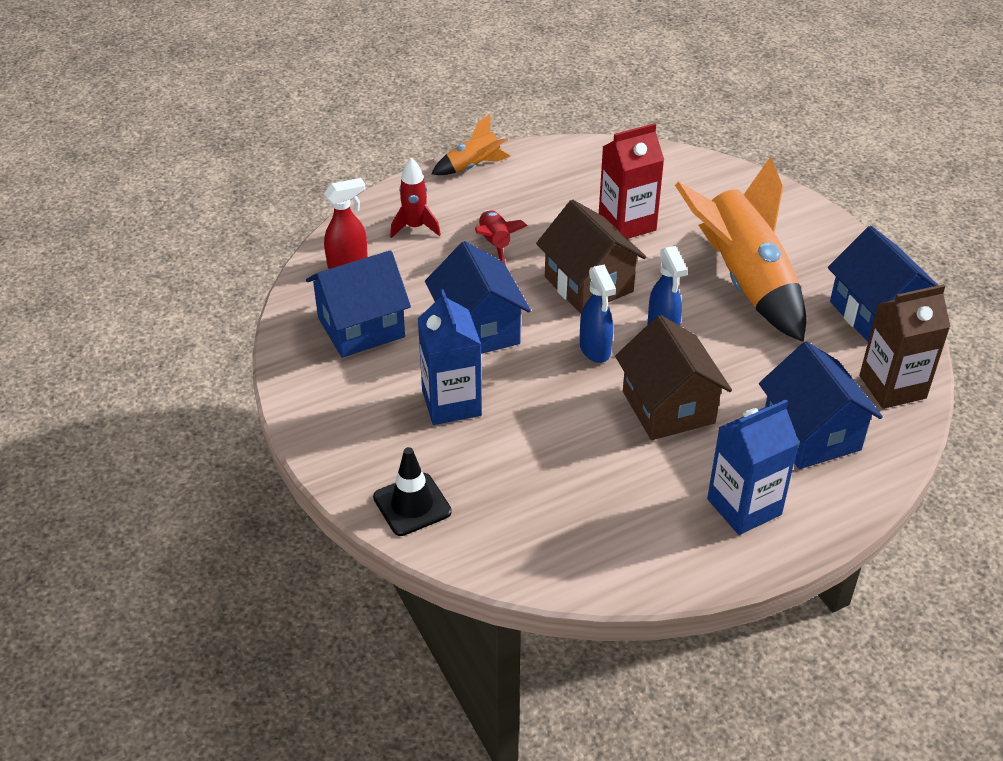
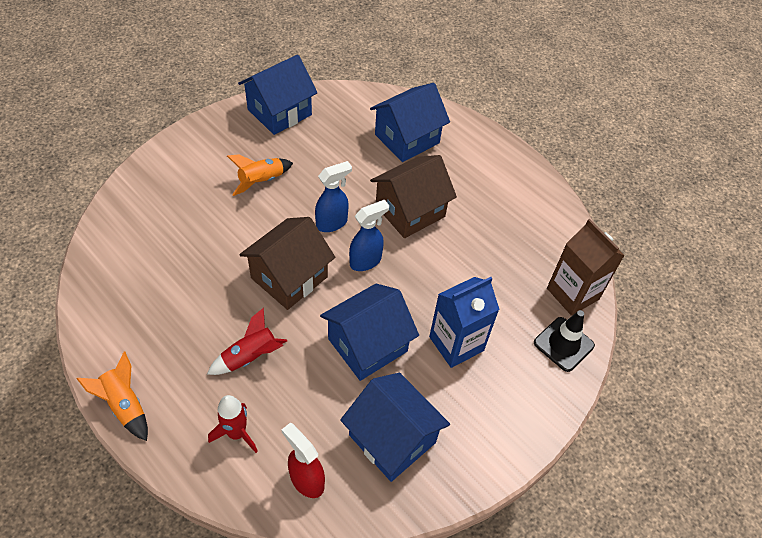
camera: 110 degrees left, 10 degrees up
red carton [599,123,664,239] -> none
orange rocket [675,156,806,342] -> orange rocket [227,154,293,196], size x0.48
blue carton [707,399,799,535] -> none
brown carton [859,284,951,409] -> brown carton moved to [547,219,625,316]

